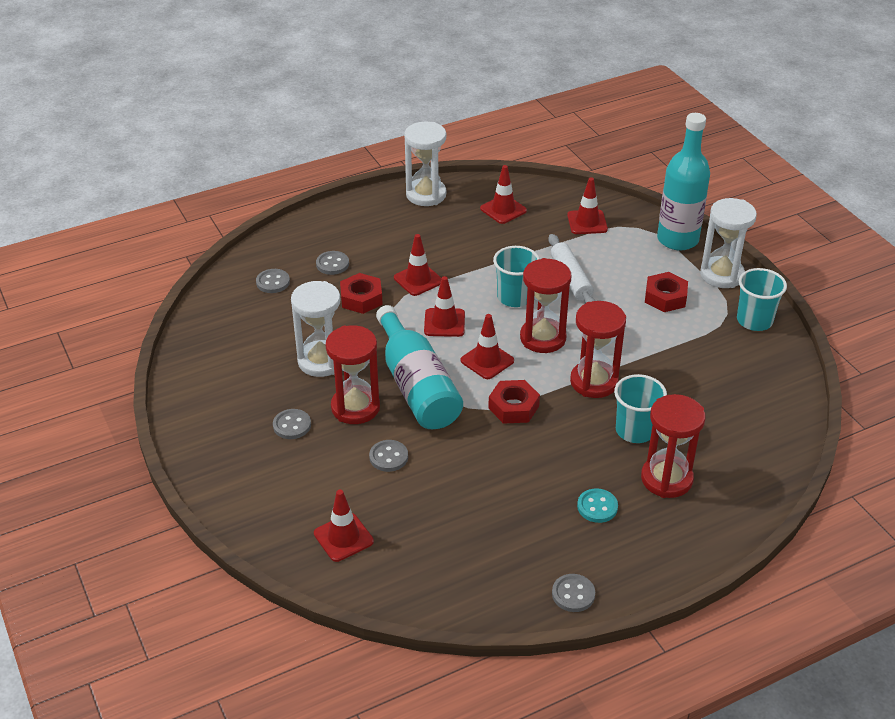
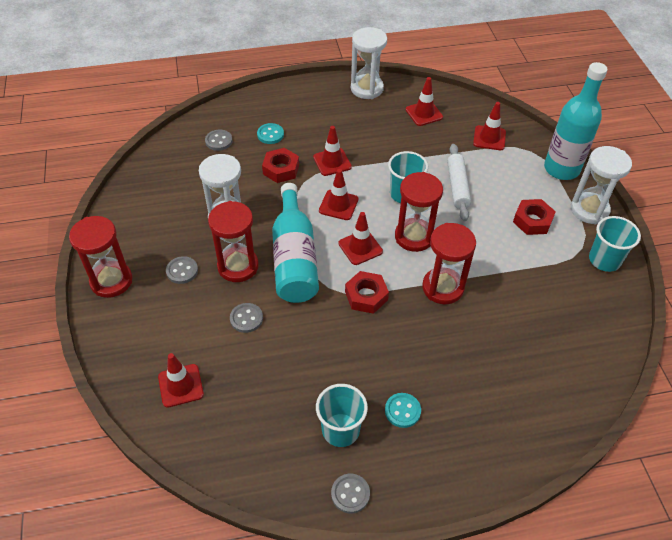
camera: 15 degrees right, 10 degrees up
grey button [316,251,349,275] -> turquoise button [257,123,284,144]
turquoise cup [614,374,667,443] -> turquoise cup moved to [316,384,368,447]
red hourglass [641,394,705,498] -> red hourglass moved to [69,216,132,298]

